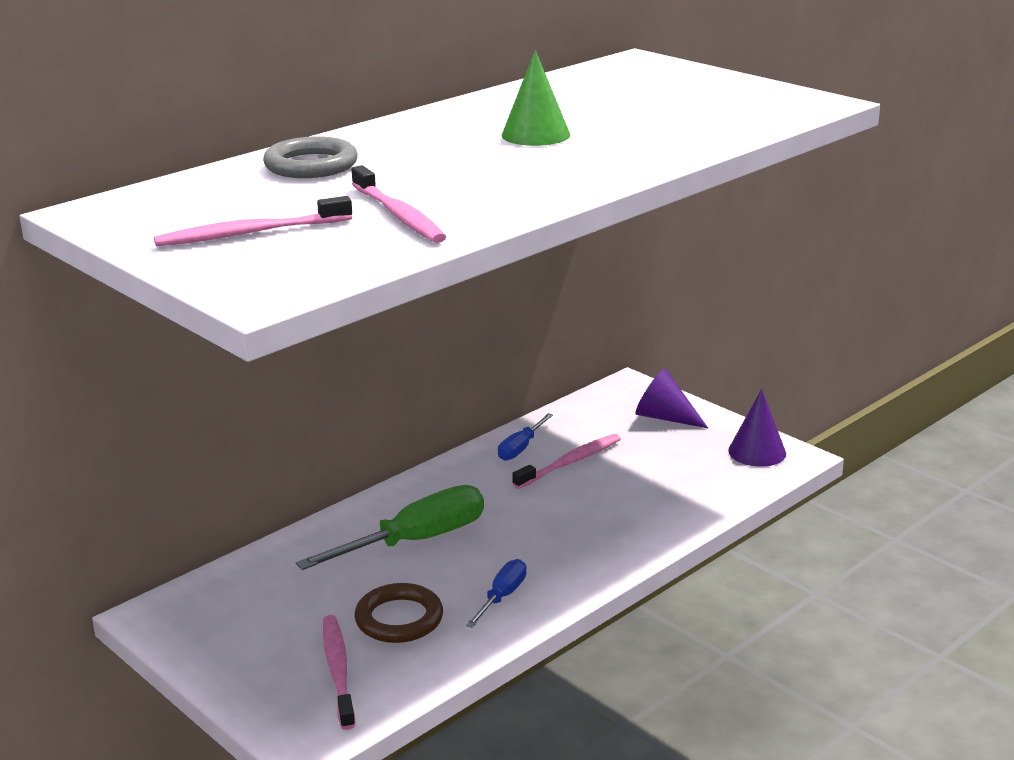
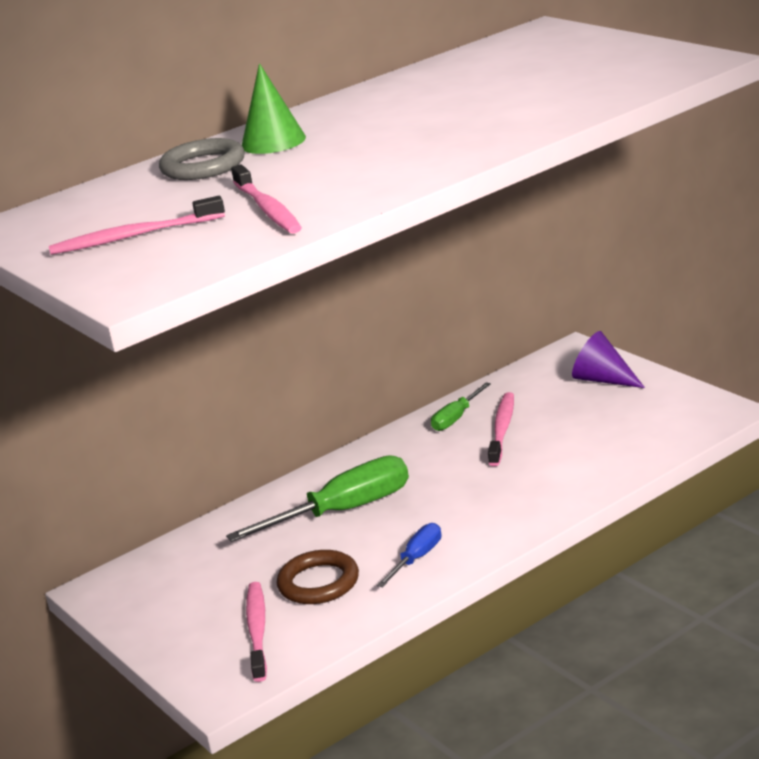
camera: 10 degrees right, 0 degrees up
blue screwdriver [498,413,553,461] -> green screwdriver [431,382,491,431]
green cone [502,50,570,146] -> green cone moved to [242,63,306,154]
pink toothbrush [512,434,621,489] -> pink toothbrush turned 45 degrees counterclockwise [488,392,514,466]
purple cone [728,389,786,467] -> none

